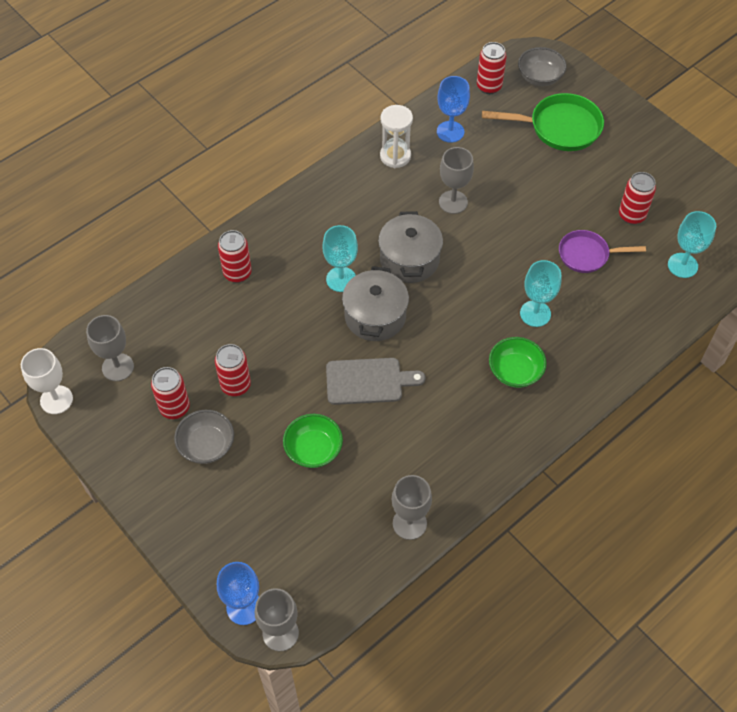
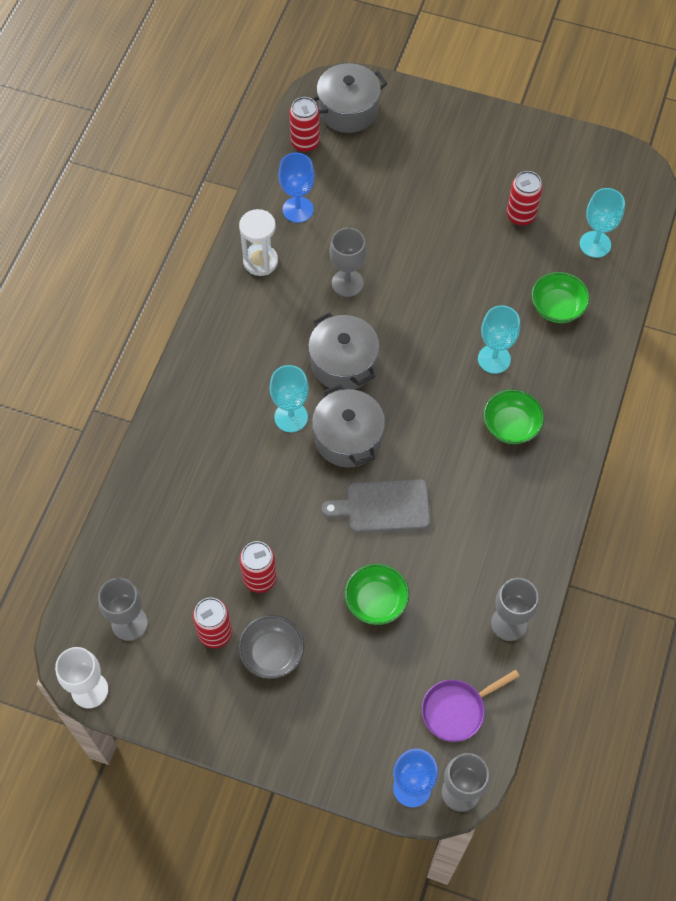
camera: 30 degrees left, 5 degrees up
red can [218,230,252,283] -> none
grey cutting board [326,358,426,405] -> grey cutting board turned 150 degrees counterclockwise [322,479,431,533]
green pan [482,93,604,151] -> none
grey bowl [518,47,567,86] -> grey pot [313,63,387,133]
purple pan [559,230,646,273] -> purple pan moved to [422,670,520,742]
none -> green bowl [531,272,590,323]

